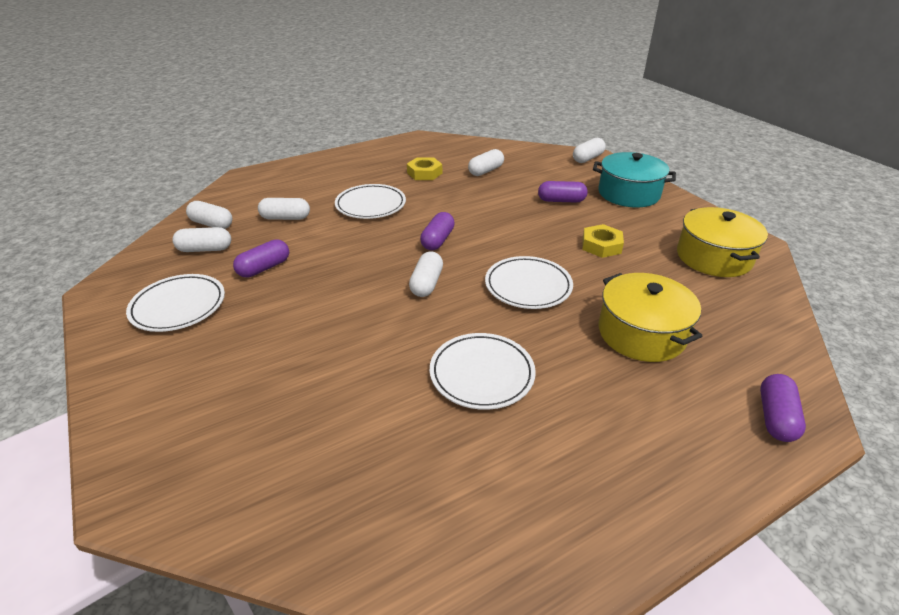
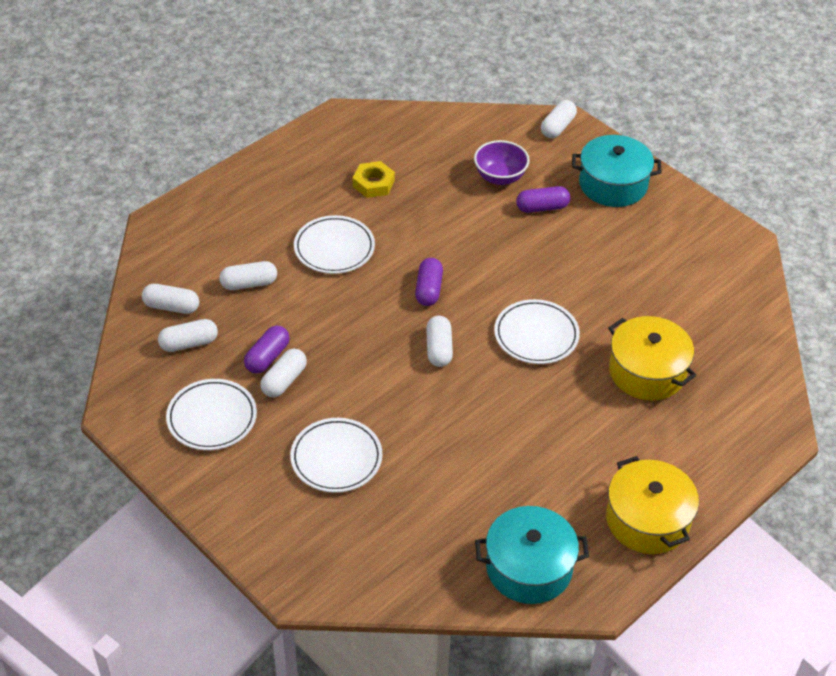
camera: 15 degrees left, 10 degrees up
white plate [430,333,536,410] -> white plate moved to [290,418,383,493]
white capsule [468,149,504,176] -> white capsule moved to [260,349,307,397]
yellow nut [582,224,624,258] -> none
yellow pot [677,207,768,277] -> yellow pot moved to [606,456,699,554]
purple capsule [760,374,806,442] -> none
none -> purple bowl [474,140,530,185]
none -> turquoise pot [475,506,589,604]

